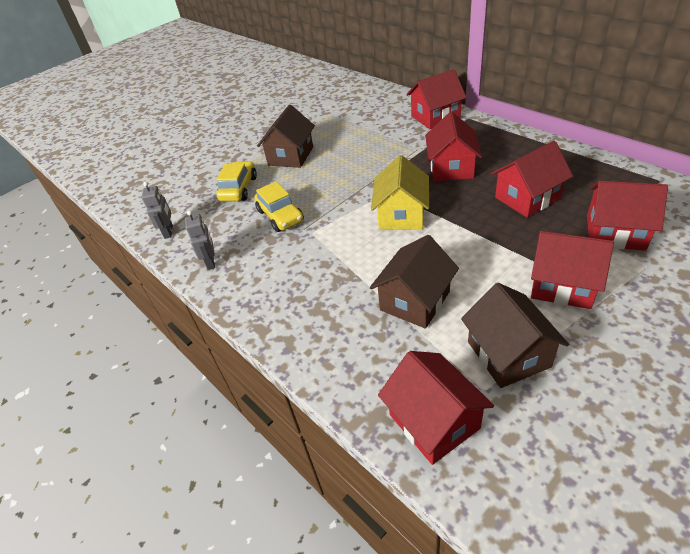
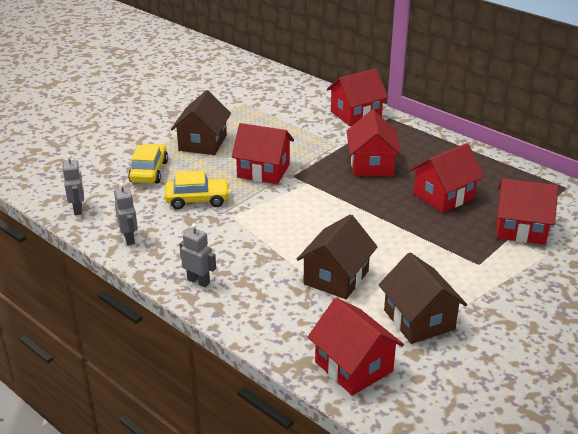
camera: 10 degrees left, 10 degrees down
yellow car [254,181,304,232] -> yellow car turned 60 degrees counterclockwise [165,170,230,209]
yellow house [371,155,429,230] -> none
red house [531,231,614,309] -> red house moved to [232,123,294,184]
none -> grey robot [179,223,216,287]

